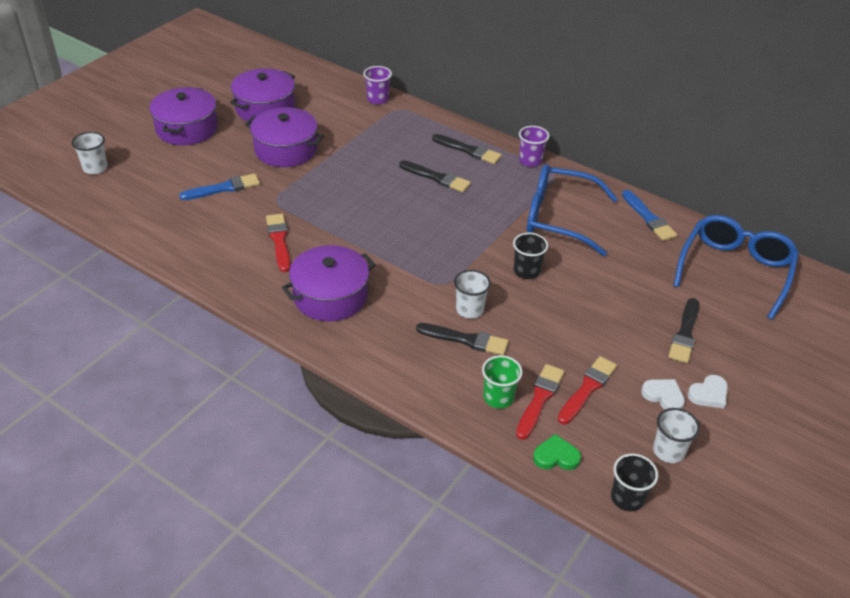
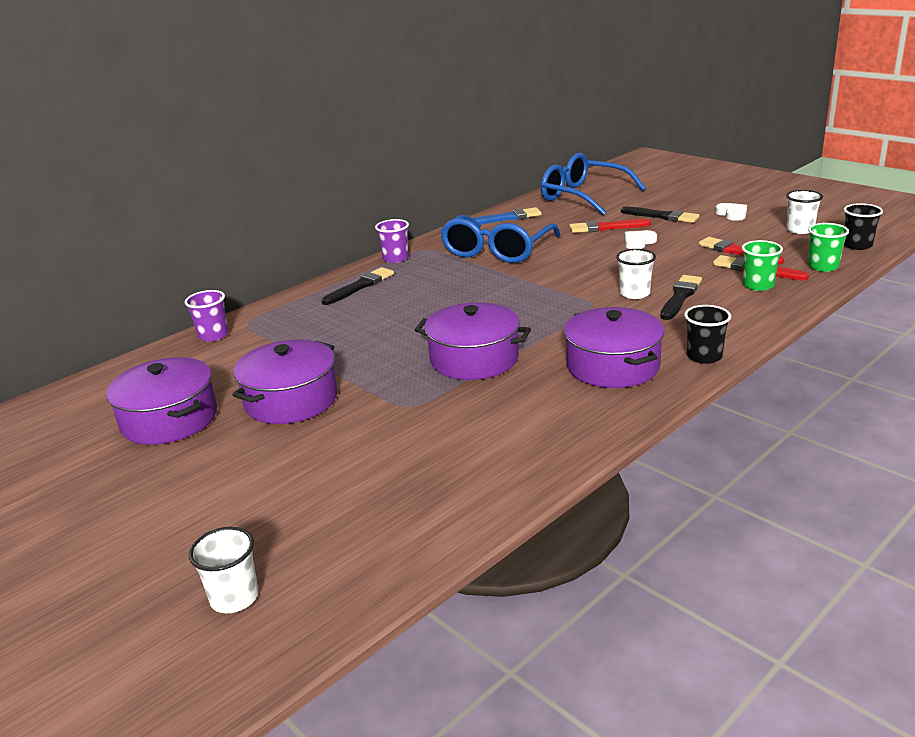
camera: 75 degrees left, 15 degrees down
purple pot [149,87,218,145] -> purple pot moved to [415,302,531,380]
blue brush [179,173,260,200] -> none
red brush [266,214,291,272] -> red brush moved to [569,219,651,233]
black brush [399,160,471,192] -> none
black cup [513,233,548,279] -> black cup moved to [684,305,731,364]
green heart [533,434,581,470] -> green cup [808,223,849,272]
white heart [641,379,685,410] -> white heart moved to [625,230,657,249]

